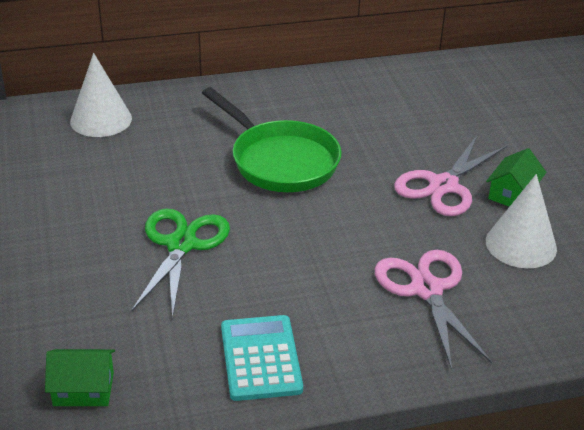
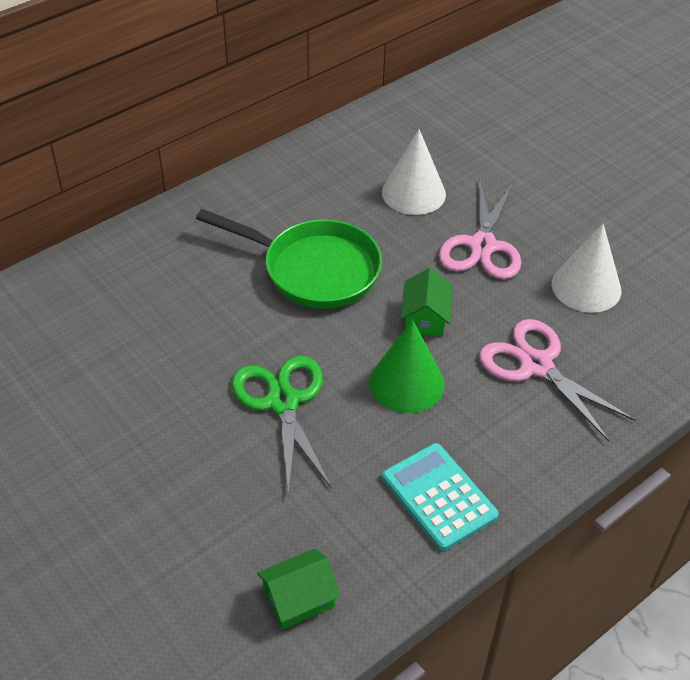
camera: 25 degrees left, 10 degrees up
white cone [70,53,132,137] -> white cone moved to [382,129,446,215]
green house [486,148,546,207] -> green house moved to [401,268,453,337]
none -> green cone [369,320,445,413]

